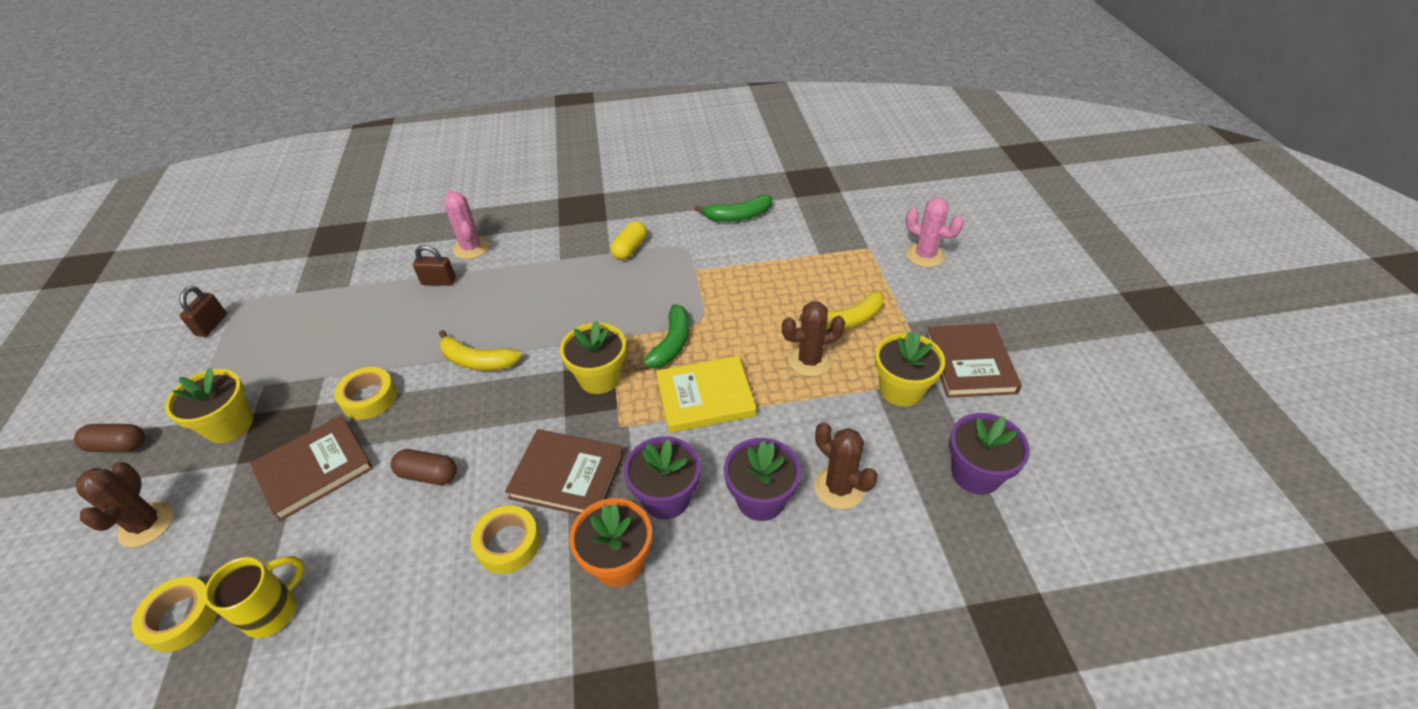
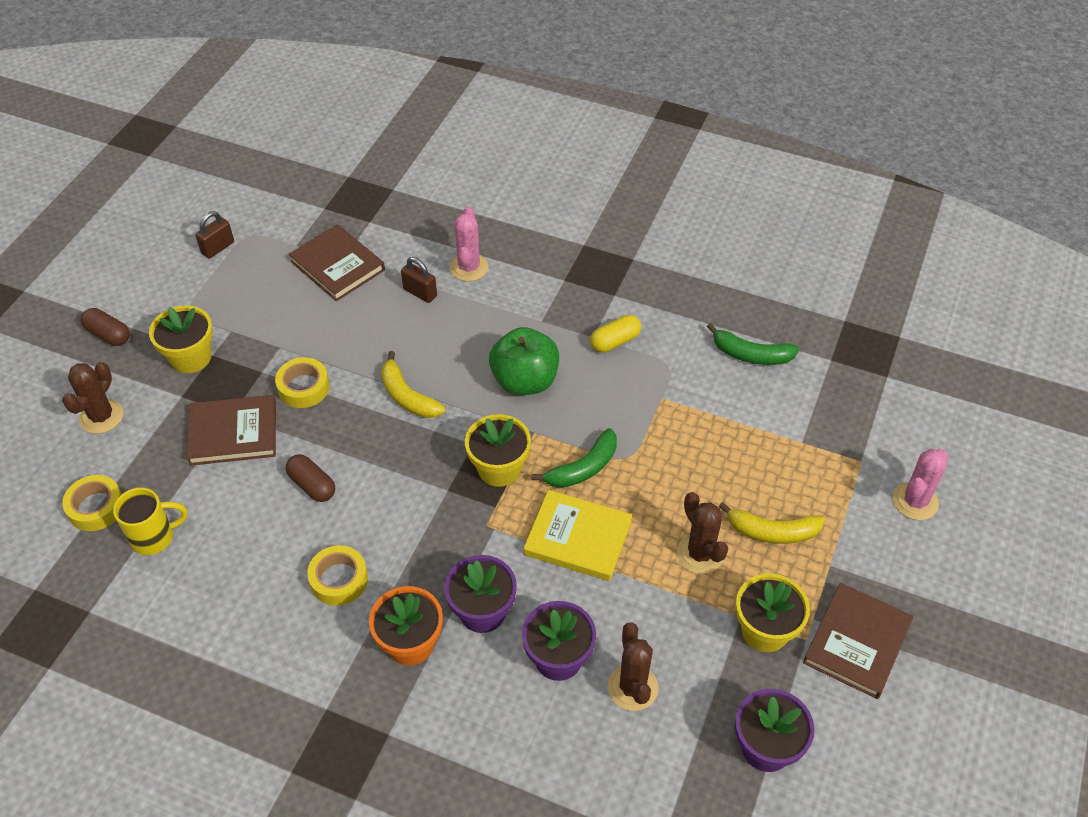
camera: 30 degrees right, 5 degrees up
brown book [505,429,624,515] -> brown book moved to [289,224,385,301]
brown cactus [782,301,845,377] -> brown cactus turned 45 degrees clockwise [677,492,728,574]
pink cactus [906,197,964,267] -> pink cactus turned 60 degrees clockwise [893,449,948,520]
none -> green apple [489,327,559,395]

